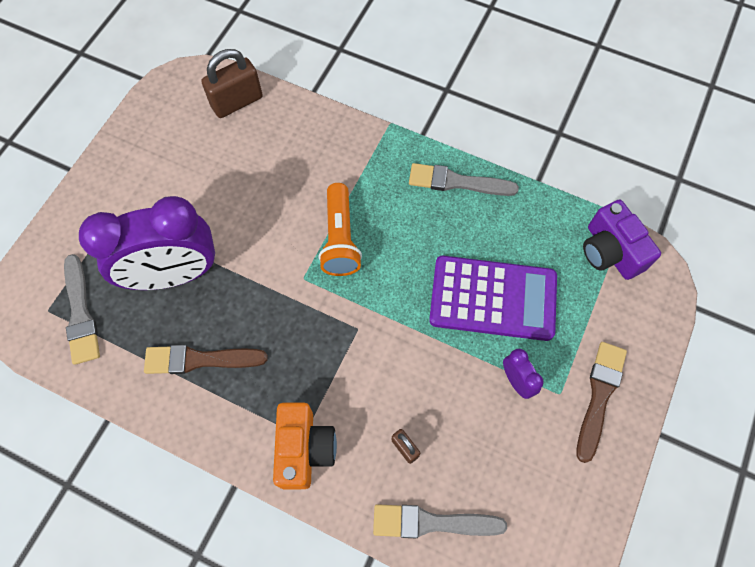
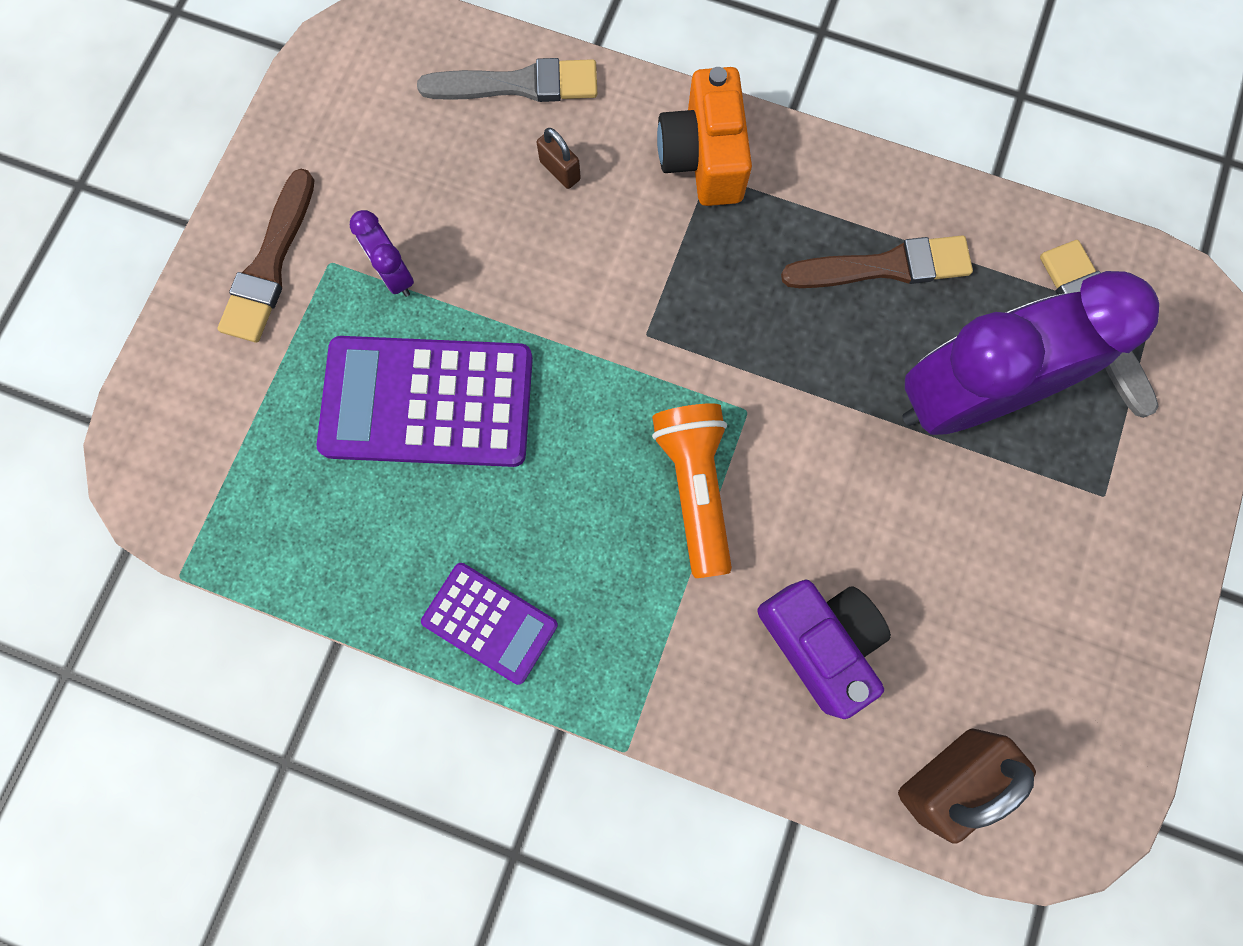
camera: 175 degrees right, 10 degrees up
grey brush [409,163,519,196] -> purple calculator [421,563,558,685]
purple camera [583,199,661,280] -> purple camera moved to [757,580,891,719]

